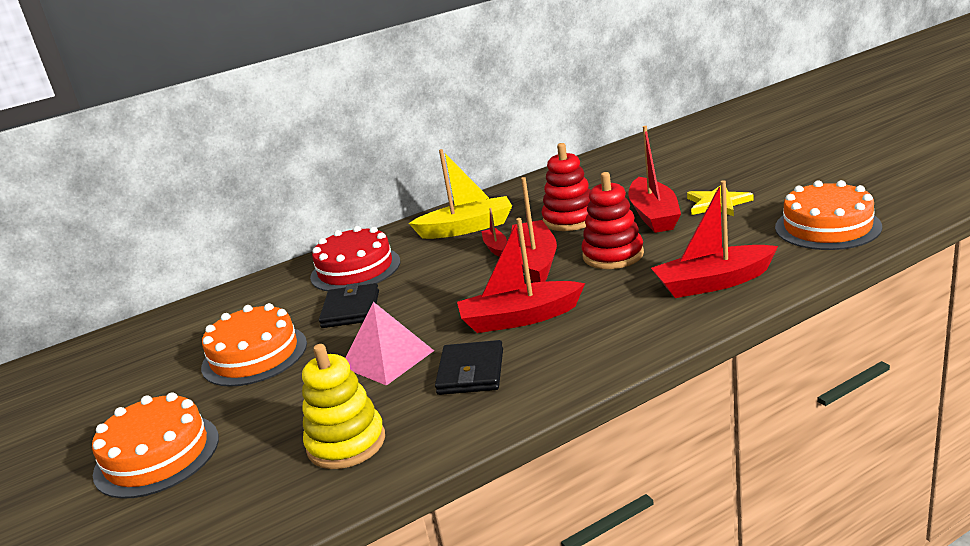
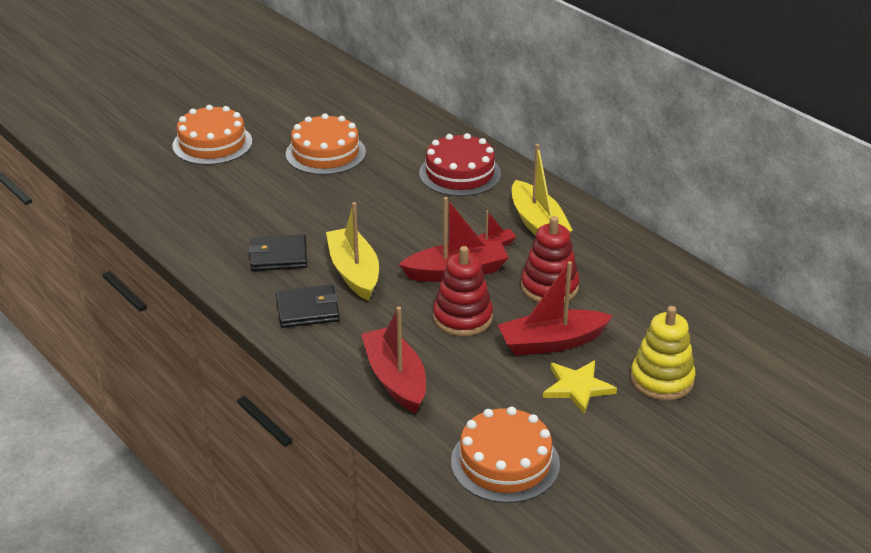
camera: 75 degrees right, 10 degrees up
yellow stacking toy [302,344,385,469] -> yellow stacking toy moved to [630,306,696,401]
black wallet [319,283,379,328] -> black wallet moved to [276,285,340,328]
pink pyramid [345,302,434,386] -> none
red boat [457,218,585,333] -> yellow boat [326,202,379,300]

